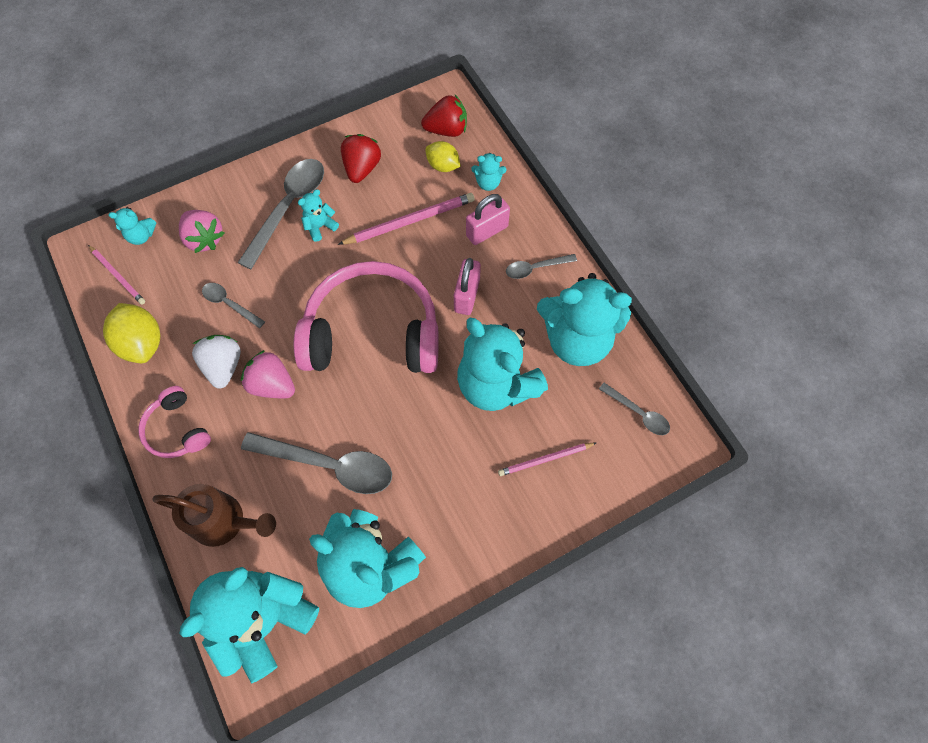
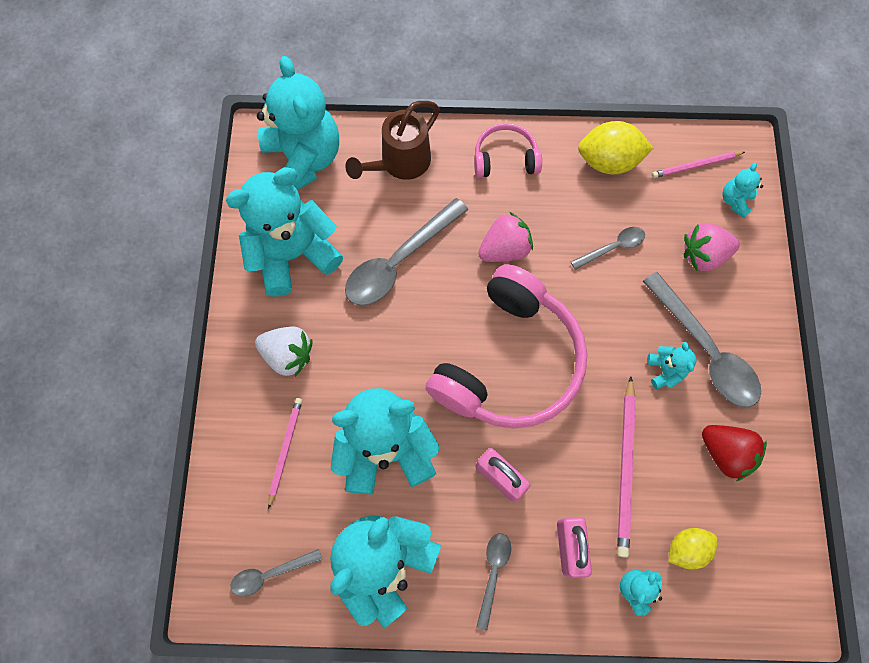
camera: 120 degrees right, 5 degrees up
white strawberry [192,335,241,389] -> white strawberry moved to [255,326,313,377]
red strawberry [421,95,467,137] -> none

